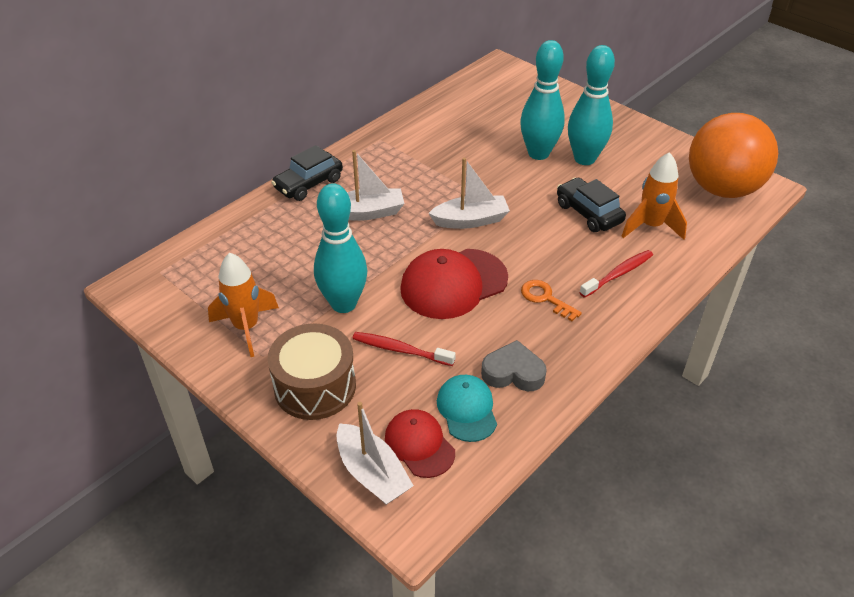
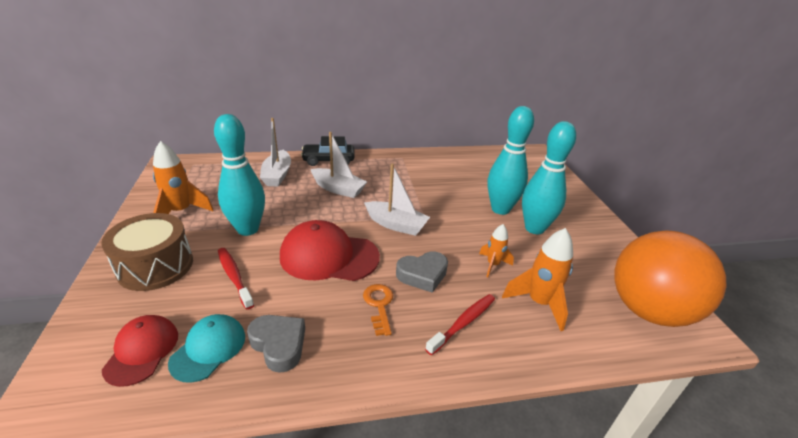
camera: 35 degrees right, 10 degrees down
white boat [336,402,414,505] -> white boat moved to [260,118,291,187]
black car [557,177,626,232] -> orange rocket [479,224,514,277]
red toothbrush [579,250,653,298] -> red toothbrush turned 45 degrees counterclockwise [425,294,495,356]
none -> grey heart [396,251,448,293]

